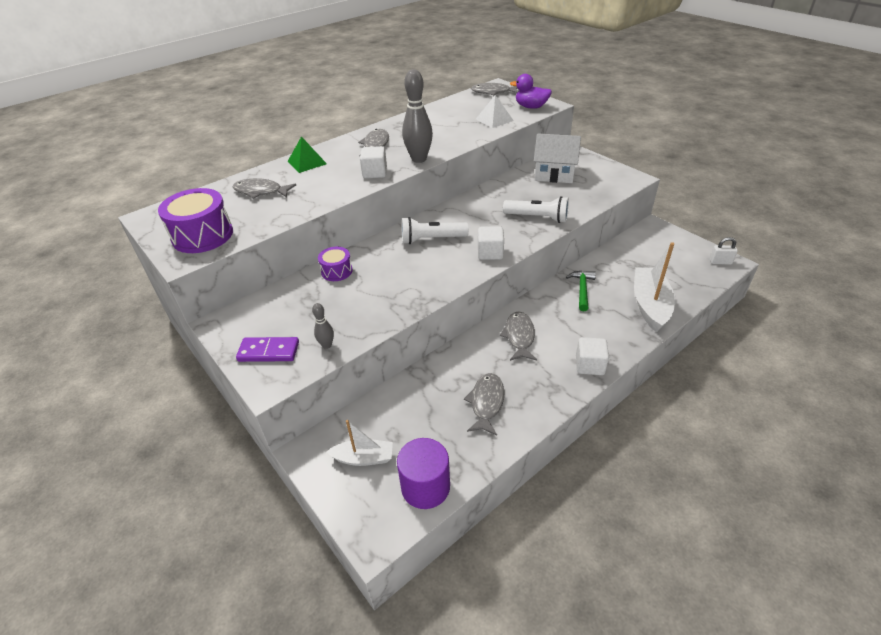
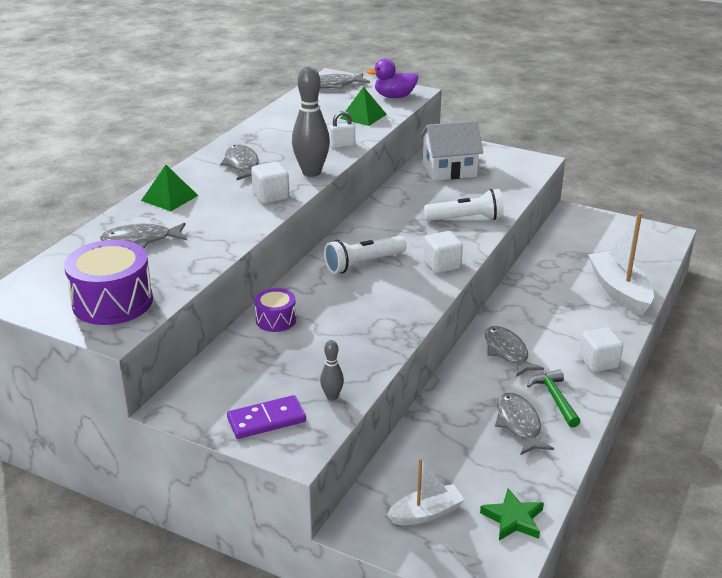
camera: 25 degrees left, 10 degrees down
purple cylinder [397,438,450,509] -> green star [480,488,544,540]
white pyramid [476,95,514,128] -> green pyramid [340,87,387,126]
green hammer [566,271,596,311] -> green hammer moved to [527,369,581,428]
white padlock [710,237,738,265] -> white padlock moved to [329,111,355,148]

